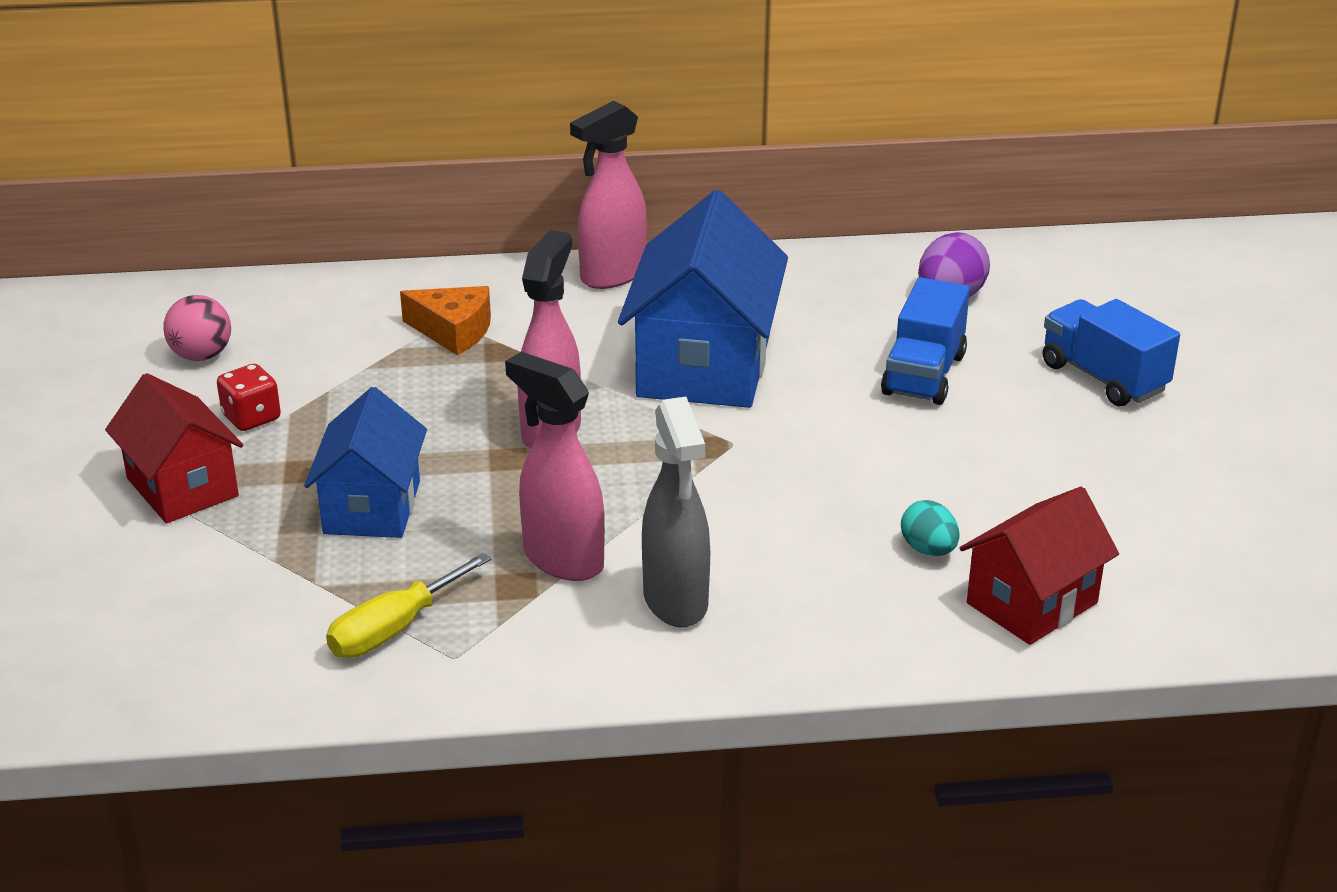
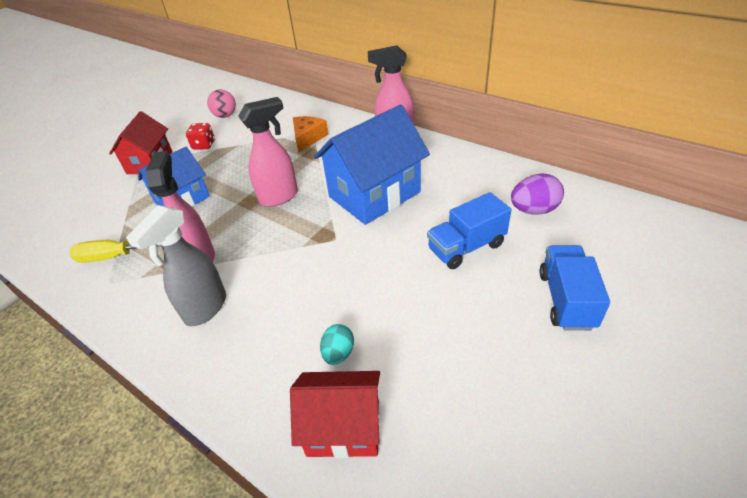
camera: 45 degrees right, 10 degrees up
orange cheese [400,286,491,355] -> orange cheese turned 135 degrees counterclockwise [293,116,329,153]

